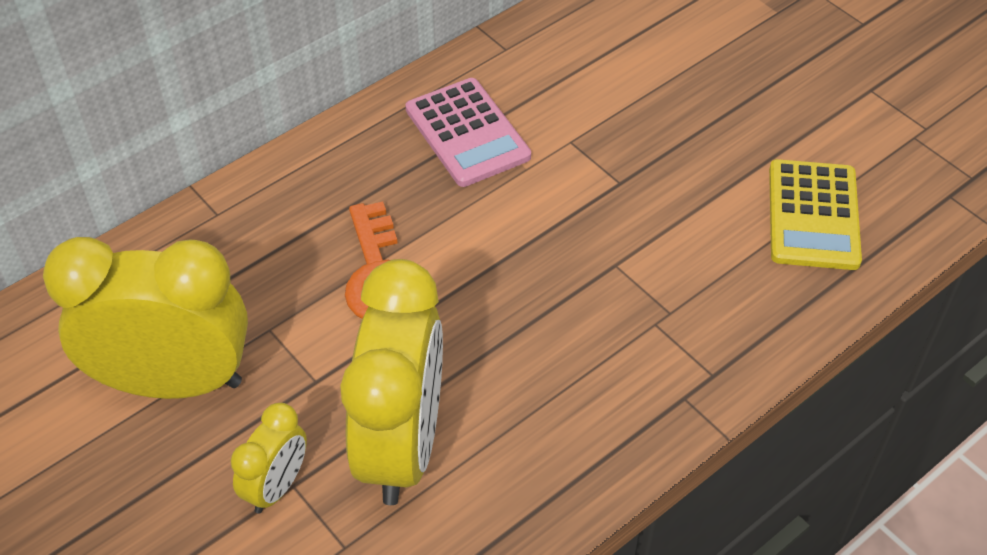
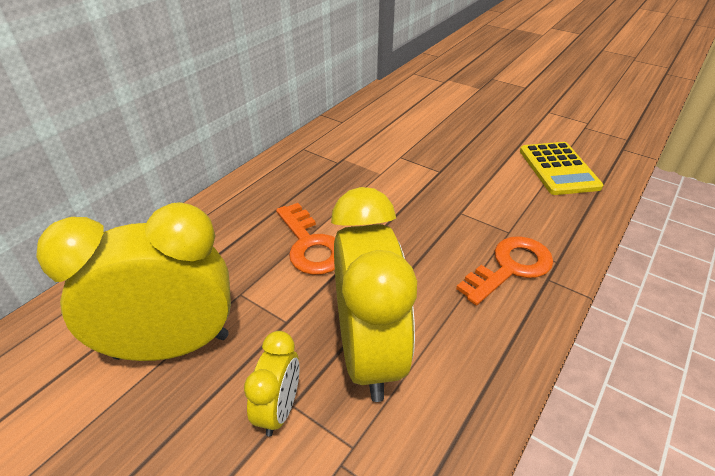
camera: 15 degrees left, 10 degrees down
pink calculator [405,78,531,187] -> none
none -> orange key [456,236,553,305]

